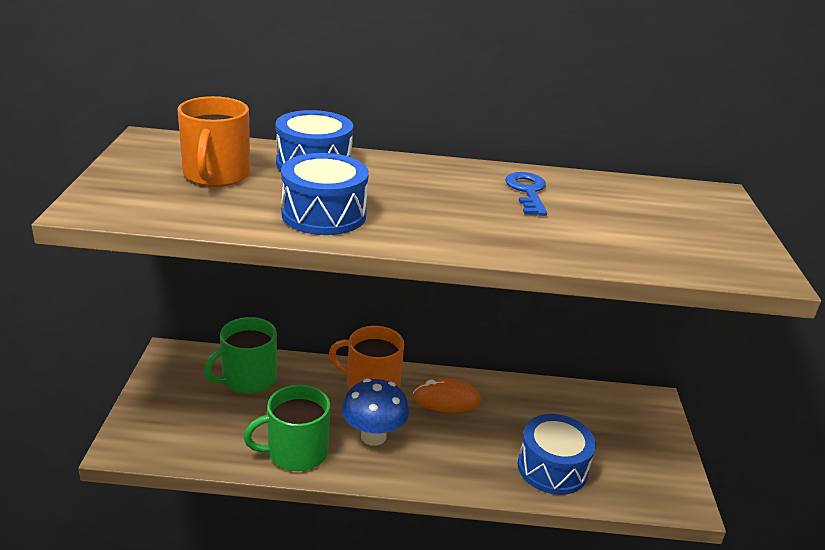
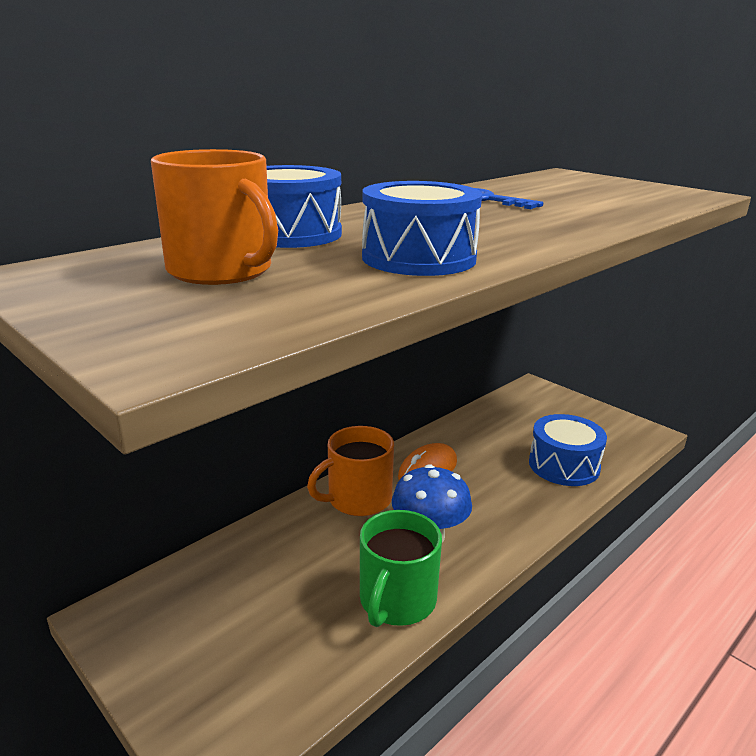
camera: 45 degrees left, 5 degrees down
green mug [204,317,277,394] -> none

